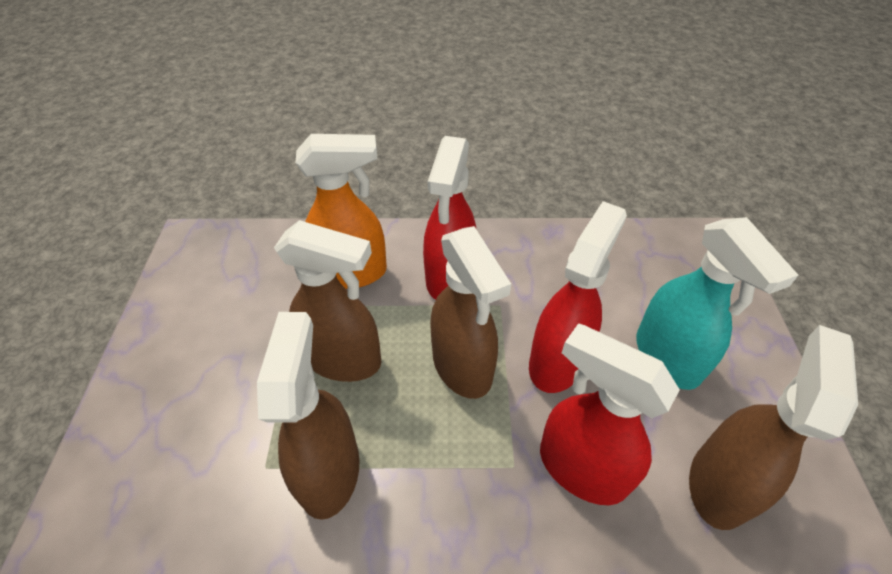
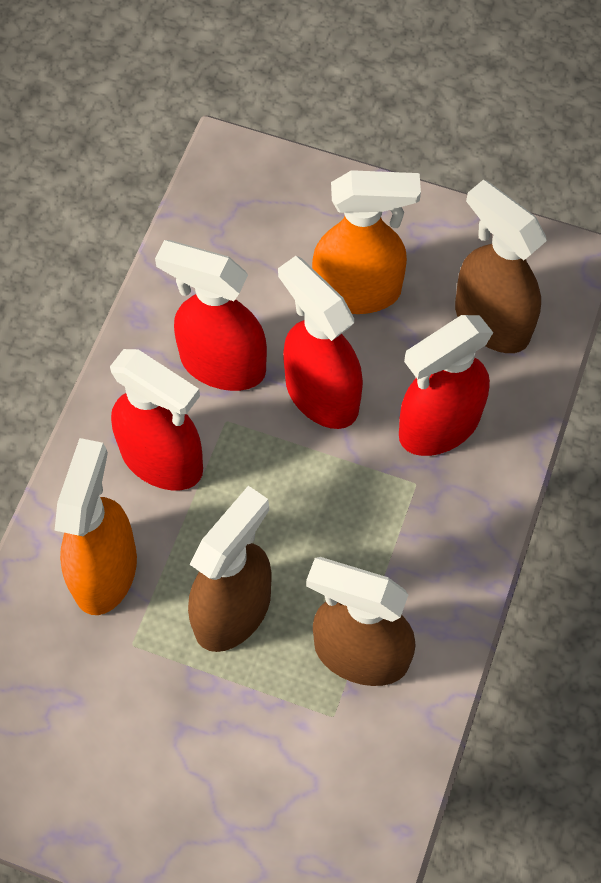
camera: 70 degrees left, 15 degrees up
brown spray bottle [430,226,511,399] -> none
turquoise spray bottle [636,217,798,390] -> orange spray bottle [312,170,421,314]
none -> red spray bottle [155,240,267,391]

